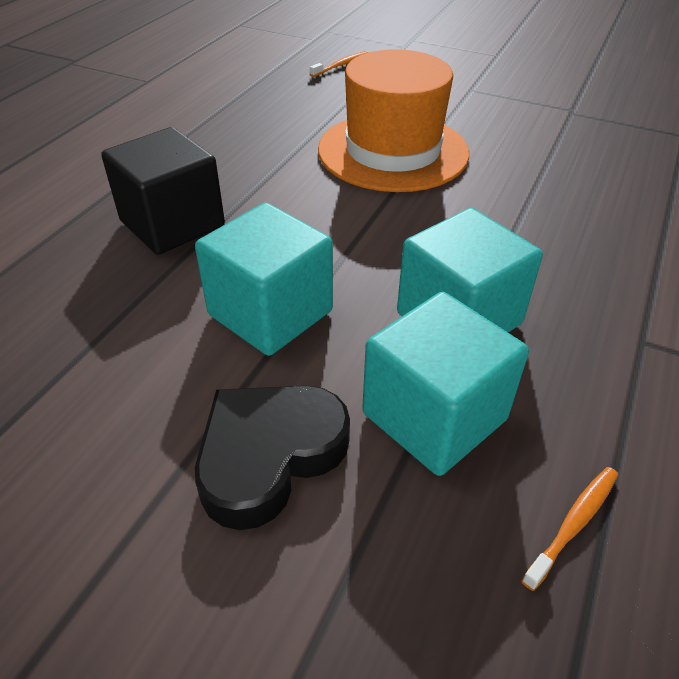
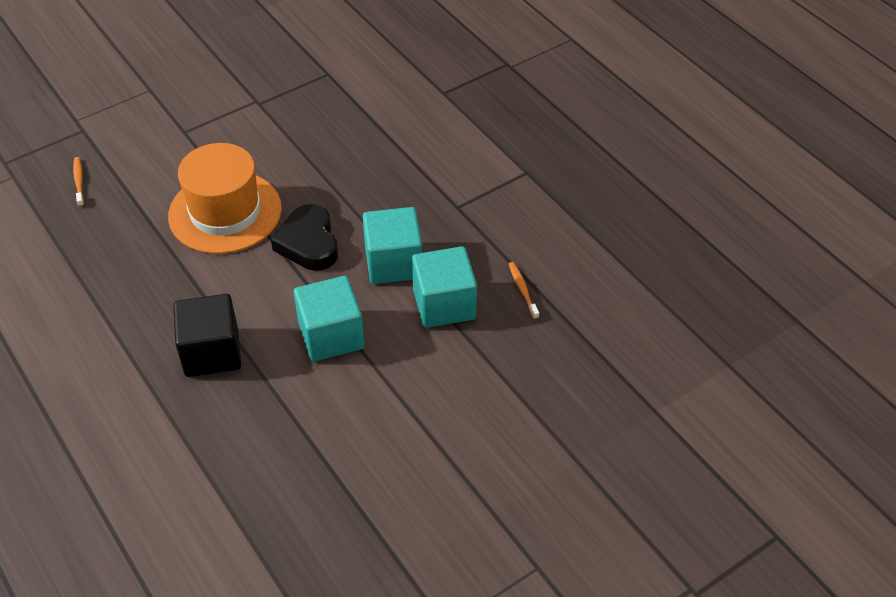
camera: 60 degrees left, 5 degrees up
black heart [195,386,350,530] -> black heart moved to [271,204,338,271]

